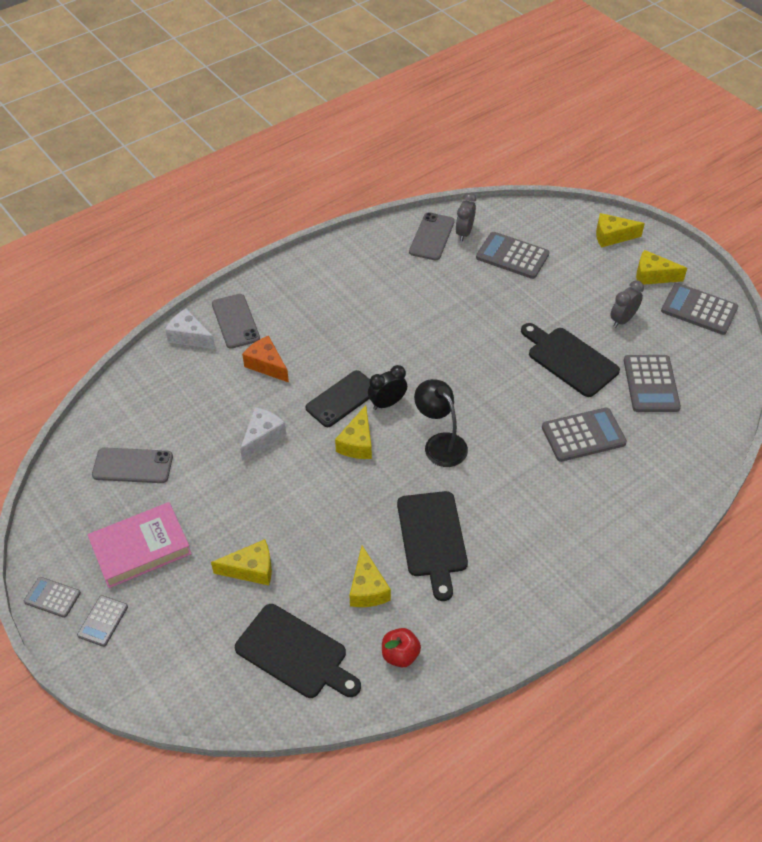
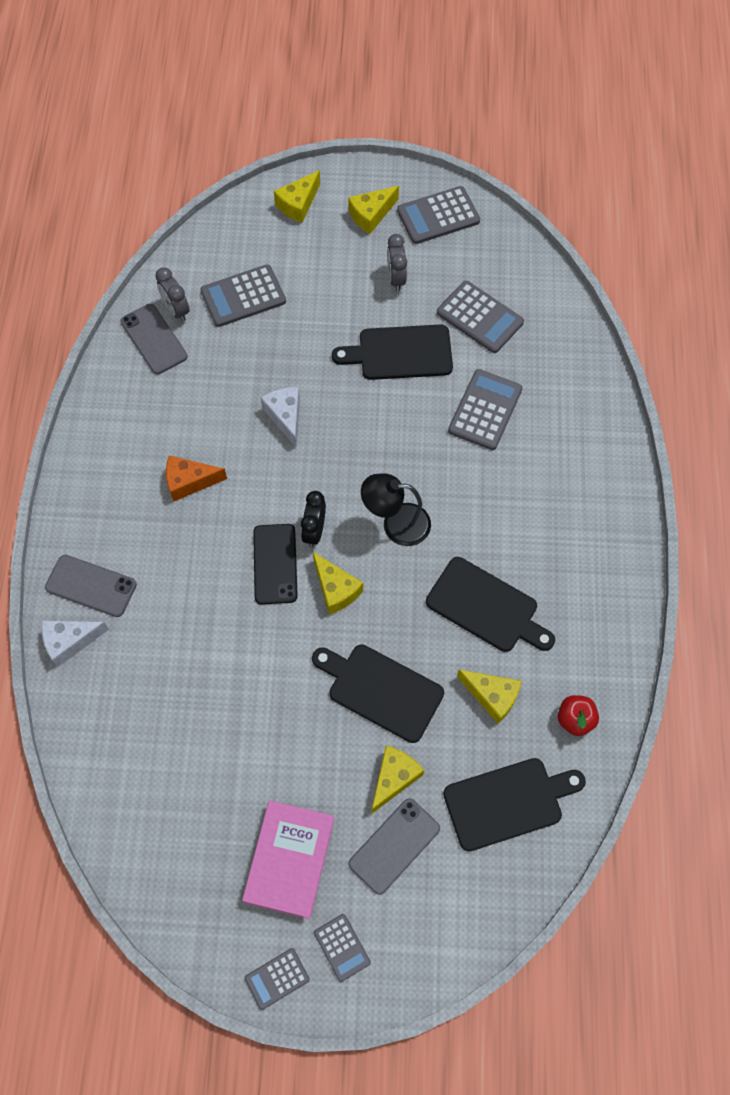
camera: 50 degrees left, 15 degrees up
grey phone [92,448,173,483] -> grey phone moved to [348,798,440,895]
white cheese [240,407,286,461] -> white cheese moved to [261,387,300,447]
orange cheese [242,336,289,383] -> orange cheese moved to [166,456,227,501]
none -> black cutting board [312,644,444,743]

